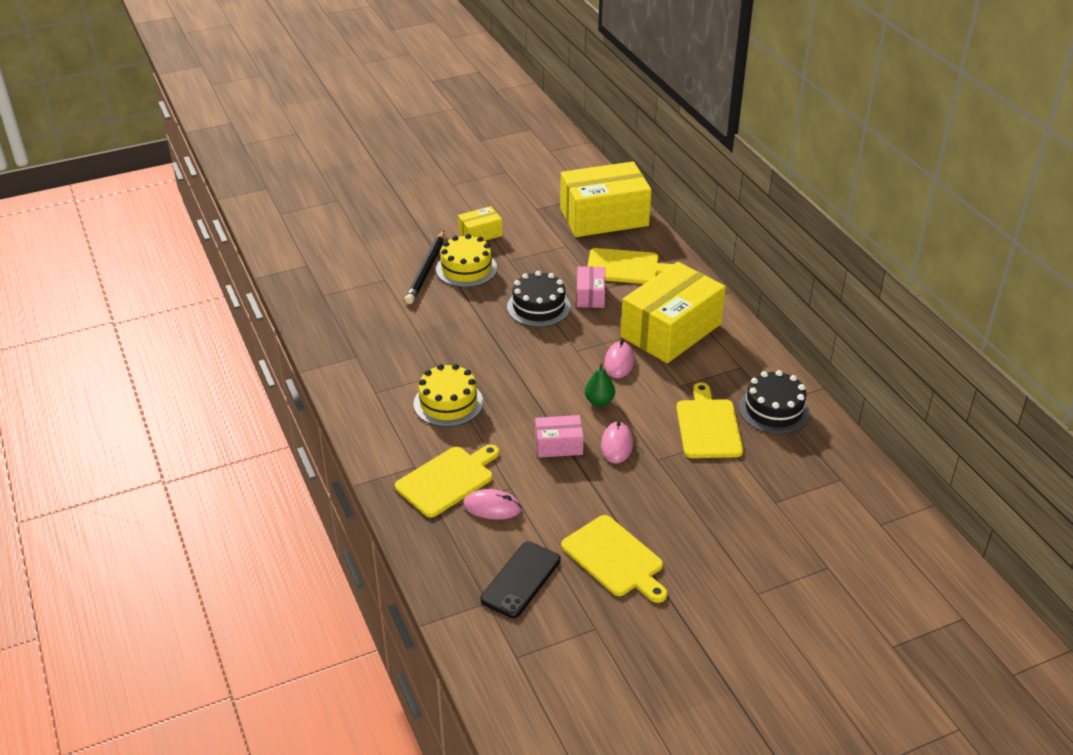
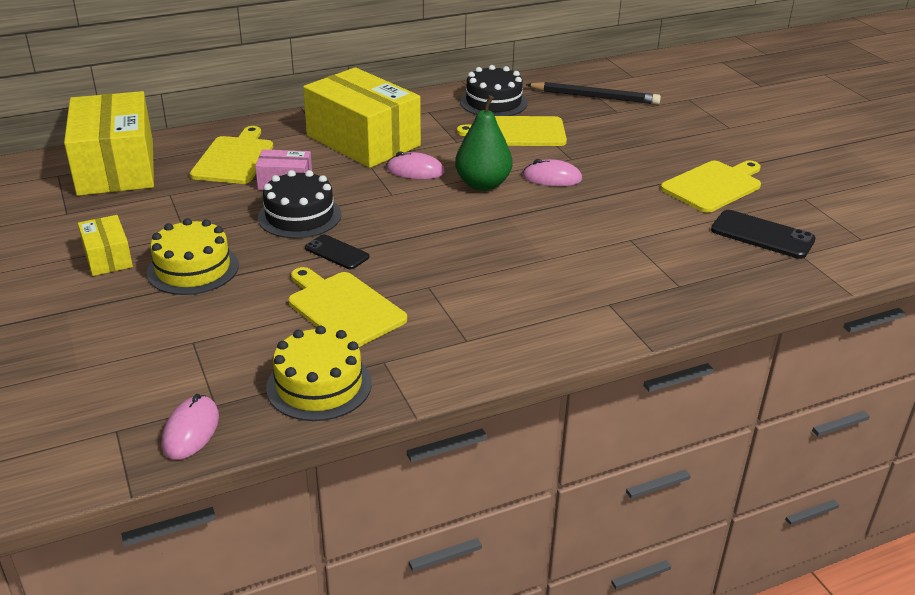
camera: 90 degrees left, 5 degrees down
yellow cutting board [395,445,499,518] -> yellow cutting board moved to [288,267,407,347]
black pencil [405,231,445,304] -> black pencil moved to [526,82,661,105]
yellow cake [414,364,483,427] -> yellow cake moved to [266,326,372,421]
pink mouse [463,489,522,520] -> pink mouse moved to [162,394,219,460]
pink box [535,415,584,458] -> none
green pear [585,363,615,406] -> green pear [455,95,512,191], size x1.66
none -> black phone [305,234,369,269]

